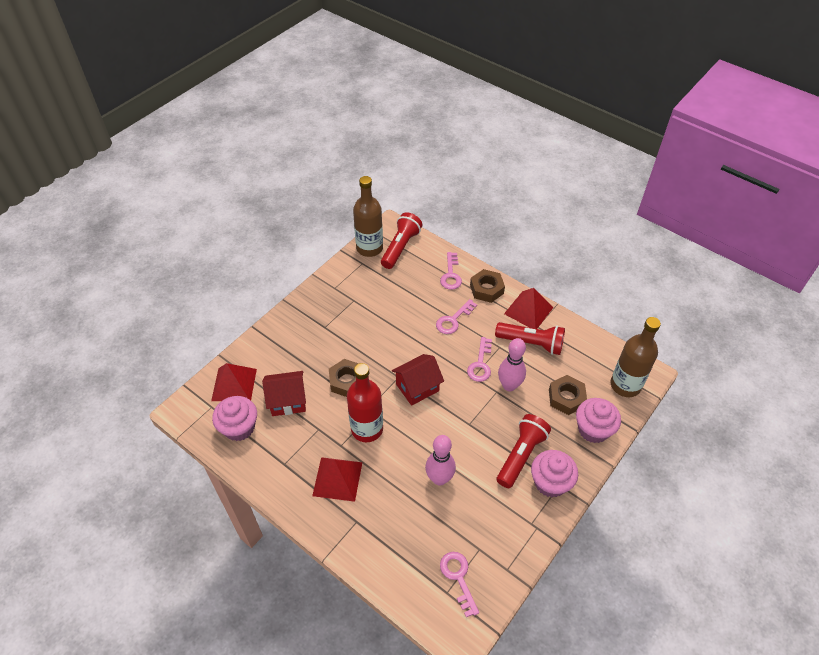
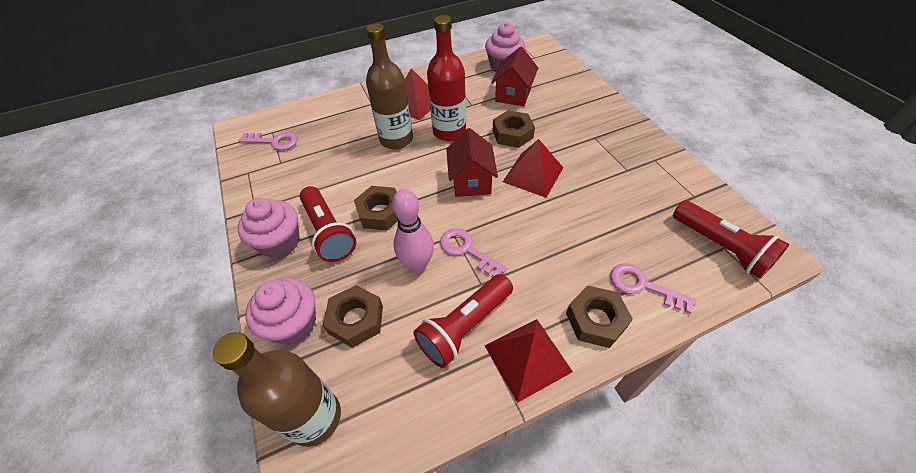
camera: 120 degrees right, 0 degrees up
red pyramid [211,363,257,401] -> red pyramid moved to [503,139,563,198]
brown bottle [353,176,383,257] -> brown bottle moved to [366,23,413,149]
pink bowling pin [425,435,456,486] -> none
pink key [436,299,477,334] -> none
none -> brown nut [354,186,398,230]

